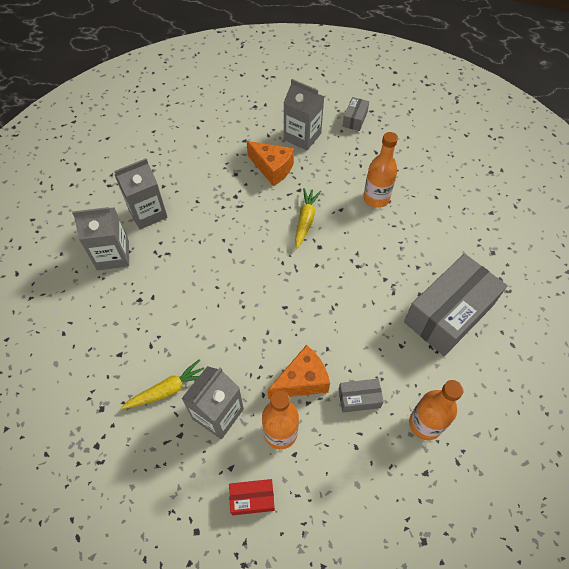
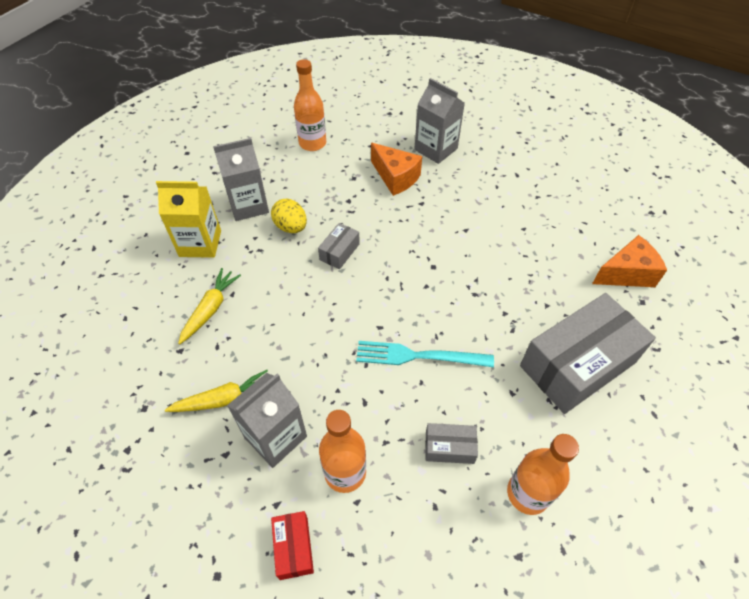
camera: 10 degrees right, 5 degrees down
grey carton [72,207,129,270] -> yellow carton [156,181,221,258]
red box [229,479,275,515] -> red box turned 75 degrees clockwise [271,511,314,580]
orange cheese [267,345,330,399] -> orange cheese moved to [592,235,667,287]
yellow carrot [295,188,321,248] -> yellow carrot moved to [178,268,241,344]
grey box [343,97,369,131] -> grey box moved to [318,223,360,269]
orange bottle [363,132,398,208] -> orange bottle moved to [294,59,326,151]
none -> yellow egg [271,199,307,233]
none -> turquoise fork [356,341,494,367]

